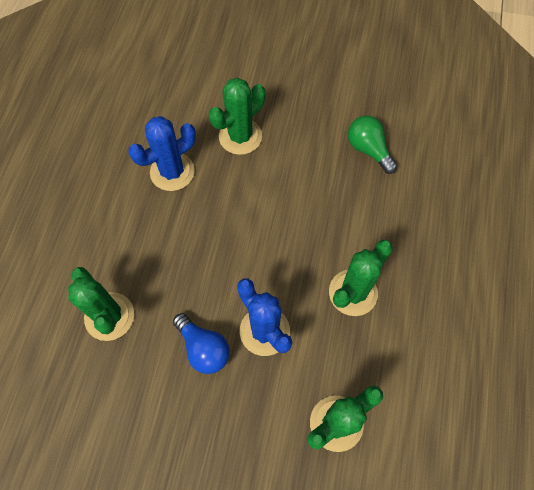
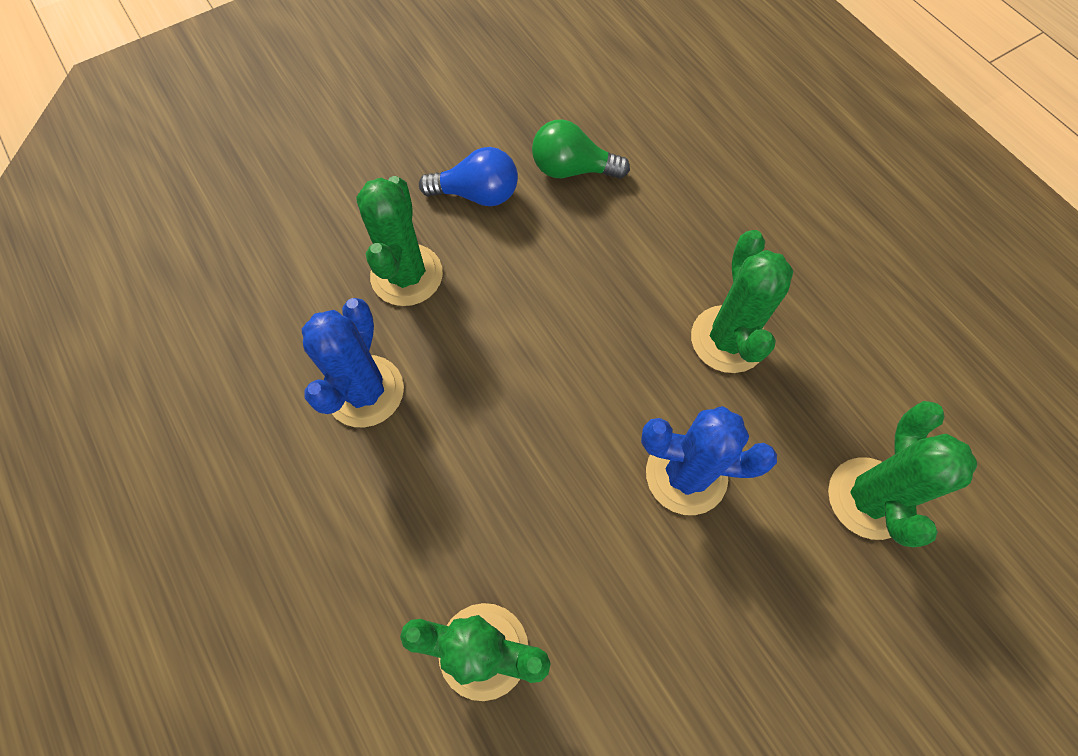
camera: 45 degrees left, 0 degrees up
blue light bulb [173,313,230,374] -> blue light bulb moved to [419,147,518,207]

